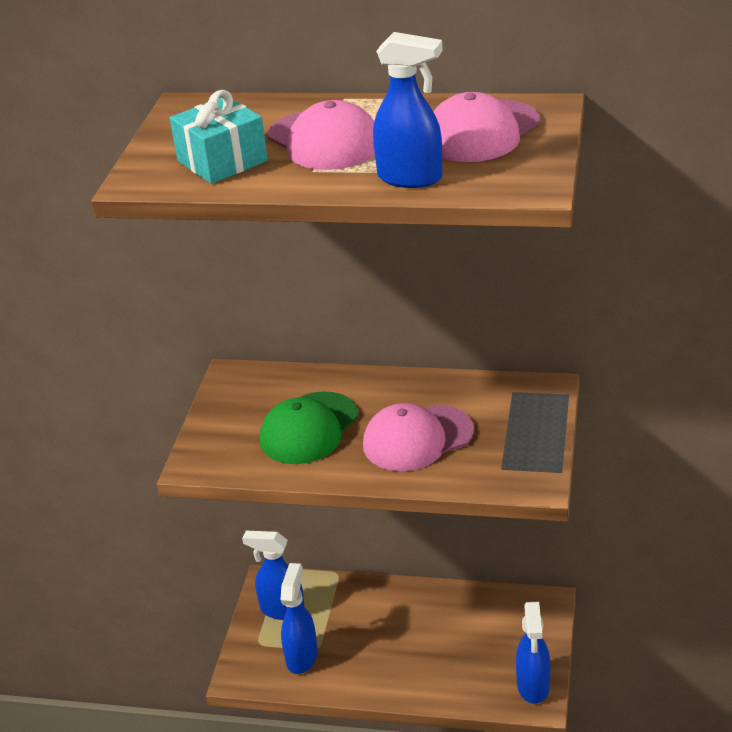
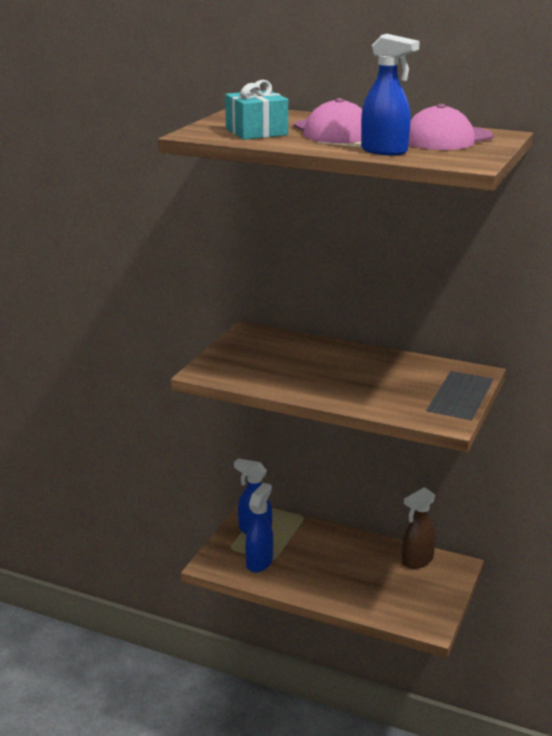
camera: 10 degrees right, 10 degrees down
green cap [260,391,358,464] -> none
pink cap [363,403,474,471] -> none
blue spray bottle [516,602,550,704] -> none
none -> brown spray bottle [402,487,436,569]

